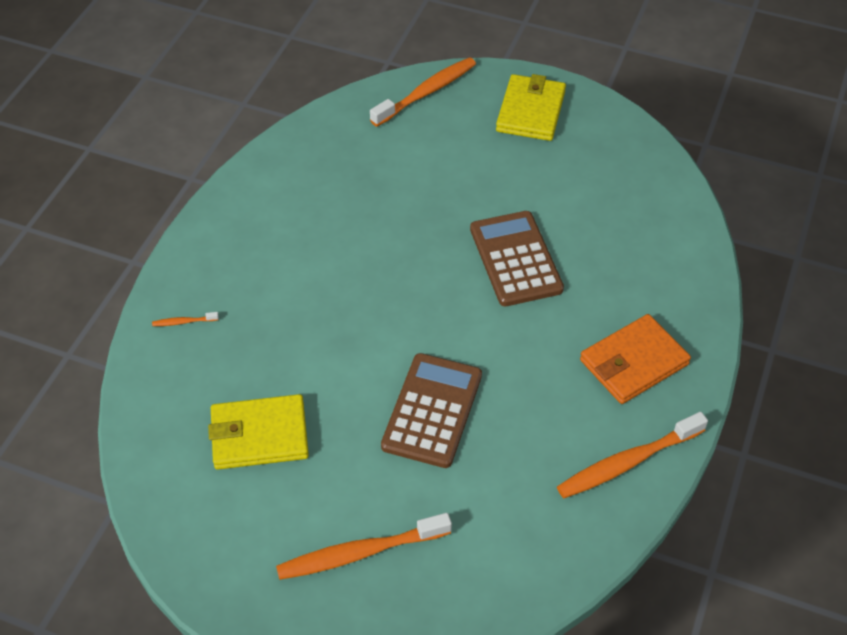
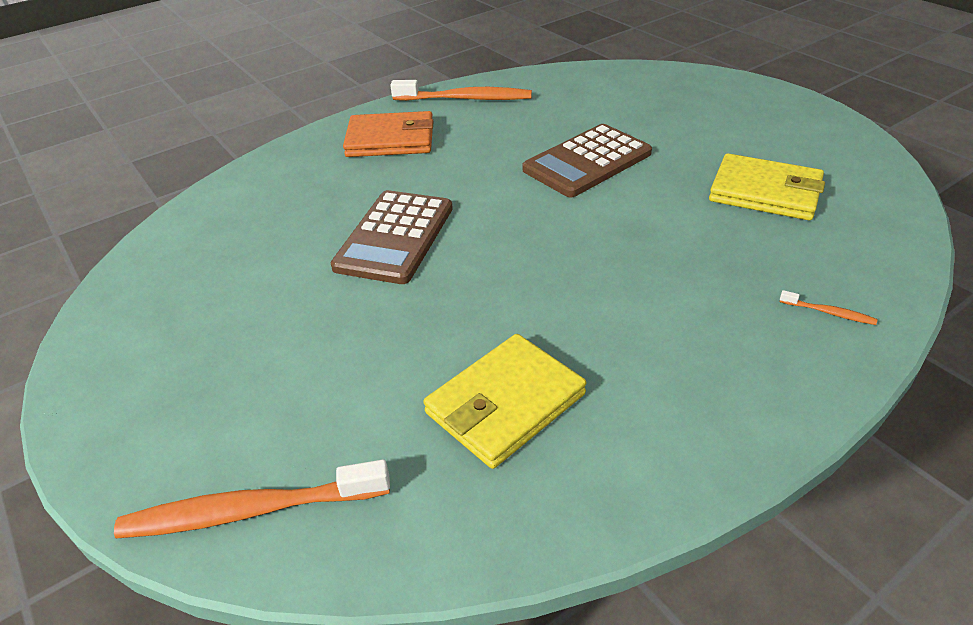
camera: 145 degrees left, 10 degrees down
orange toothbrush [276,513,452,580] -> none
yellow wallet [496,74,566,141] -> yellow wallet moved to [423,334,586,469]

